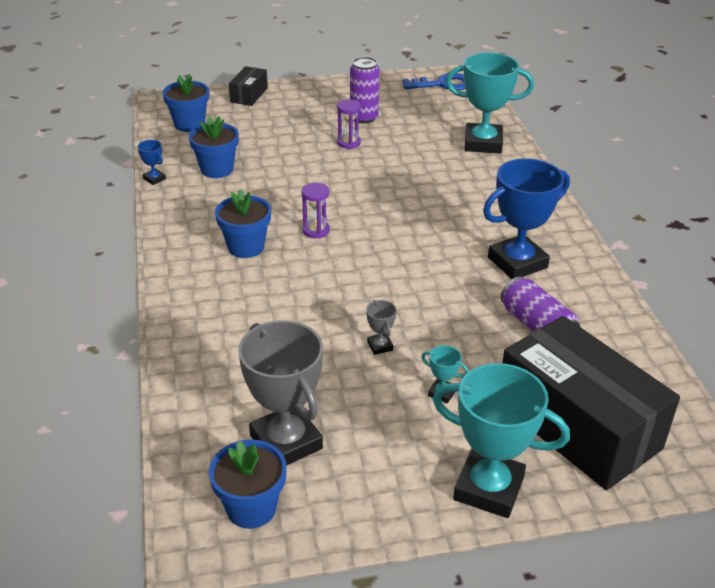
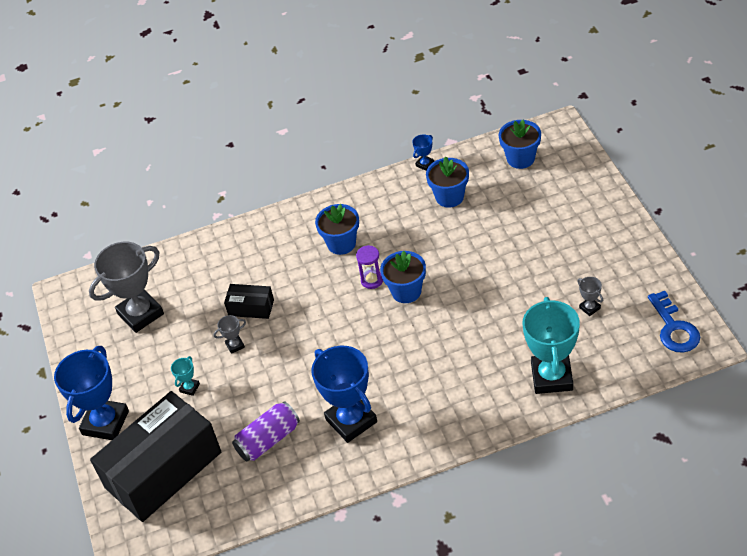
camera: 90 degrees right, 10 degrees up
blue flower pot [209,439,287,529] -> blue flower pot moved to [380,251,426,303]
black box [229,66,268,106] -> black box moved to [224,284,274,319]
purple hourglass [337,99,361,149] -> none
purple can [350,57,380,124] -> none
turquoise trophy [432,363,570,518] -> blue trophy [54,346,129,440]
none -> grey trophy [577,277,603,316]

